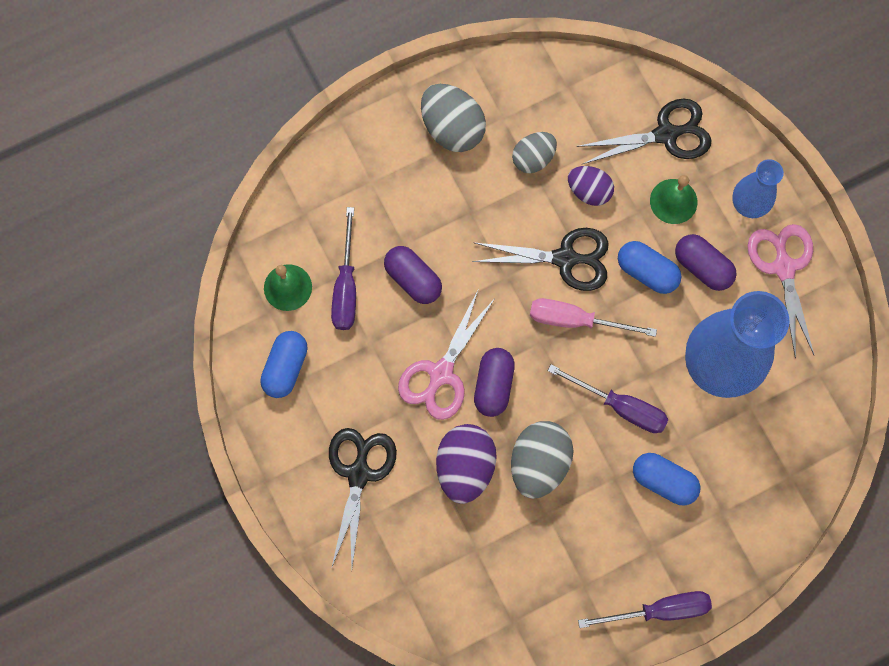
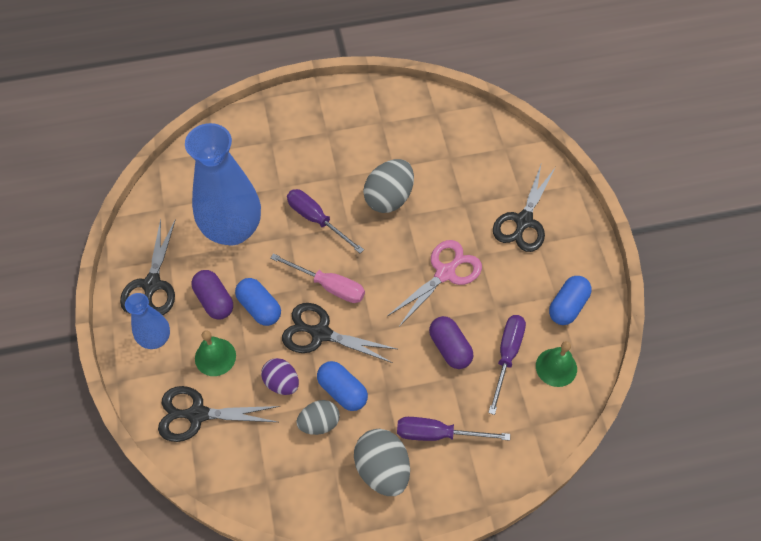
camera: 165 degrees left, 15 degrees down
purple egg [436,424,497,504] -> none
purple capsule [474,348,515,417] -> none
purple screwdriver [578,591,712,628] -> purple screwdriver moved to [397,417,510,441]
blue capsule [633,453,700,505] -> blue capsule moved to [317,361,368,411]
pink scissors [748,224,814,358] -> black scissors [120,219,176,315]

